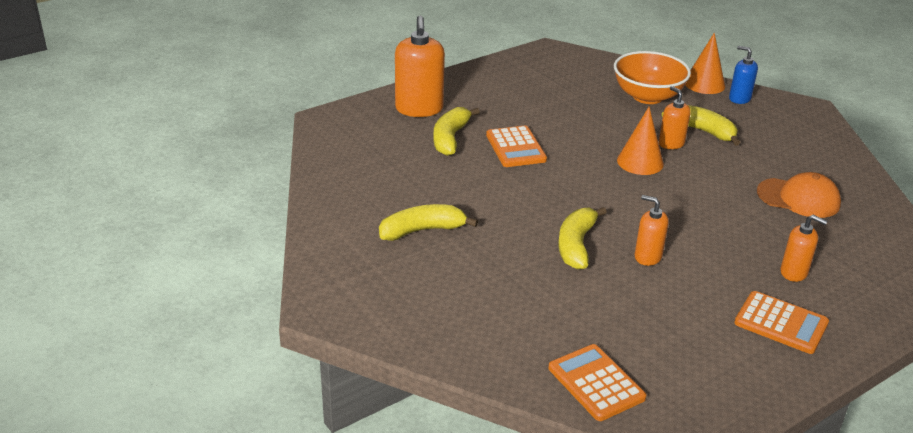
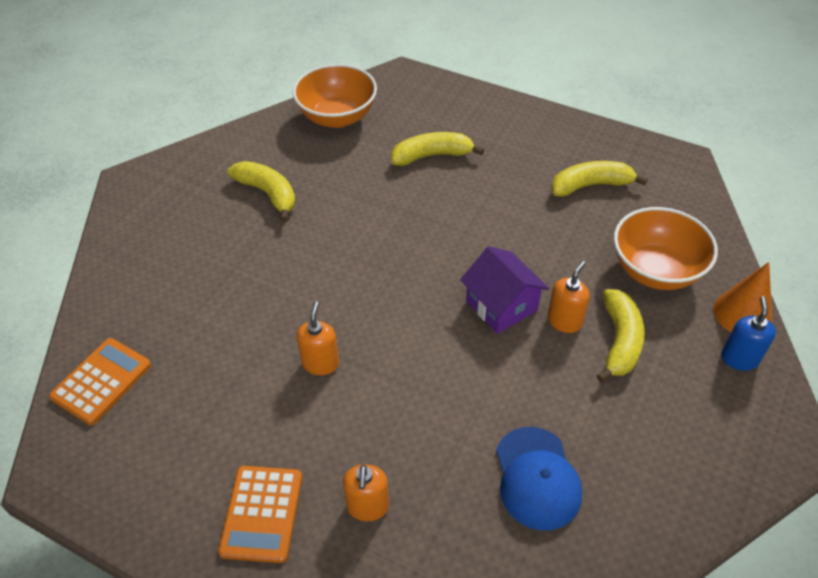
camera: 65 degrees right, 15 degrees up
orange soap dispenser [395,15,445,117] -> none
orange calculator [486,126,547,167] -> none
yellow banana [558,207,607,270] -> yellow banana moved to [551,161,648,197]
orange cone [617,107,664,175] -> purple house [460,246,549,334]
orange cap [757,172,841,218] -> blue cap [496,427,582,531]
none -> orange bowl [293,64,377,128]

